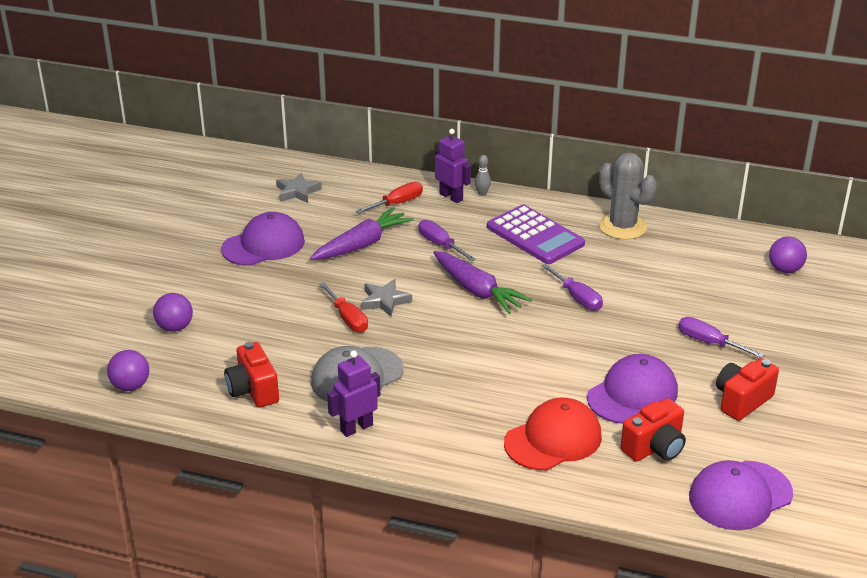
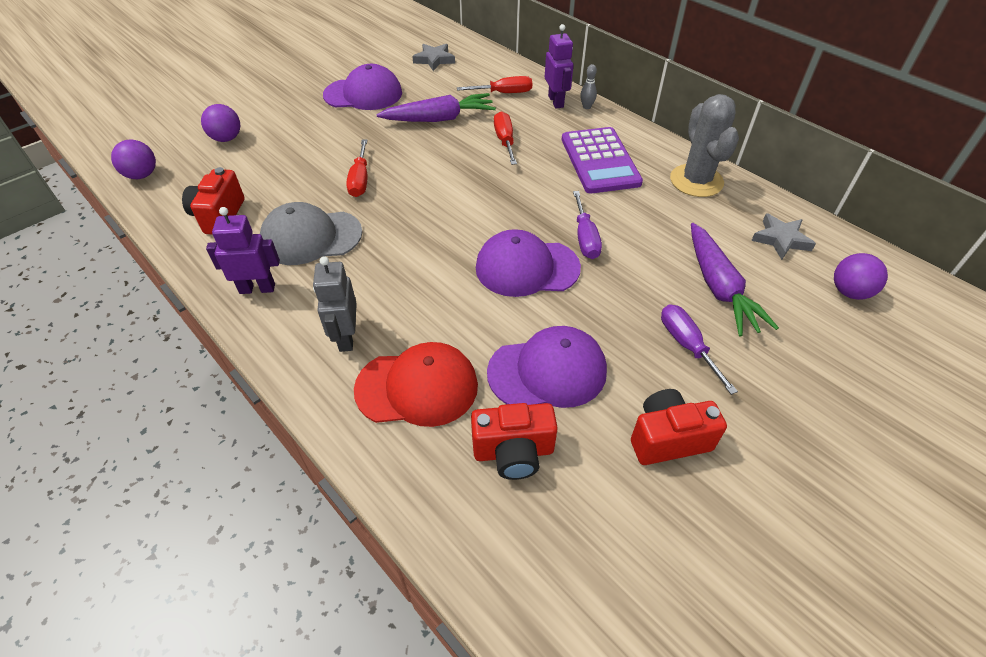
camera: 30 degrees right, 15 degrees up
grey star [361,279,412,316] -> grey star moved to [751,213,816,260]
purple screwdriver [418,220,476,261] -> red screwdriver [494,112,517,165]
purple carrot [433,251,532,314] -> purple carrot moved to [691,223,779,336]
purple cap [689,460,793,530] -> purple cap moved to [476,229,581,297]
none -> grey robot [313,256,357,352]

